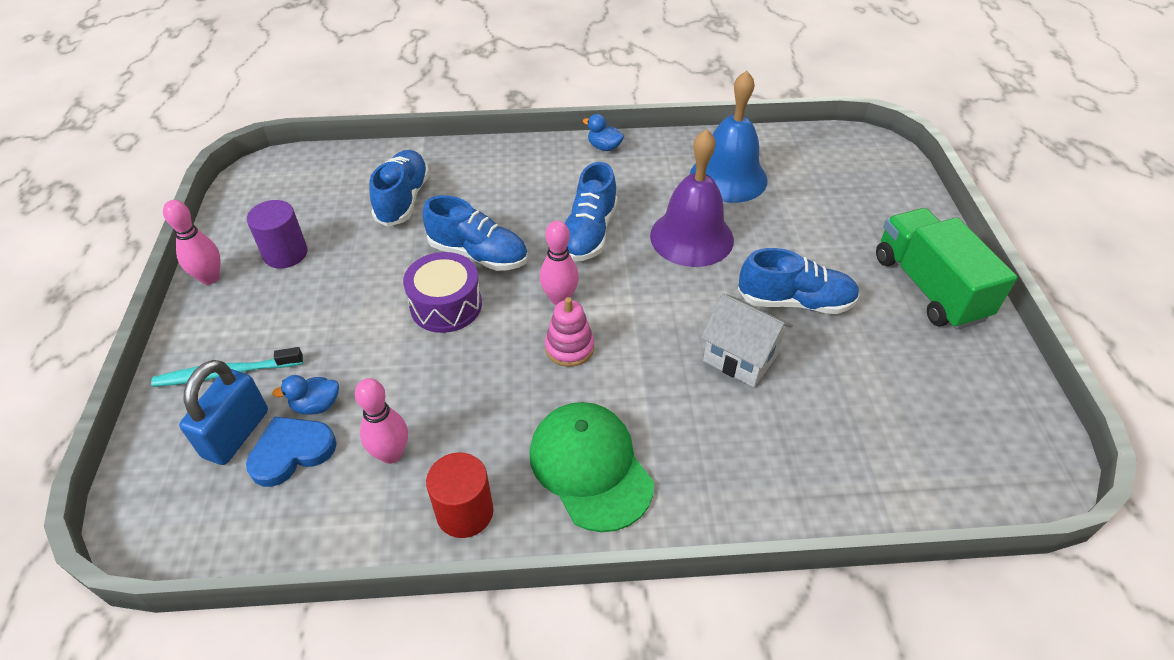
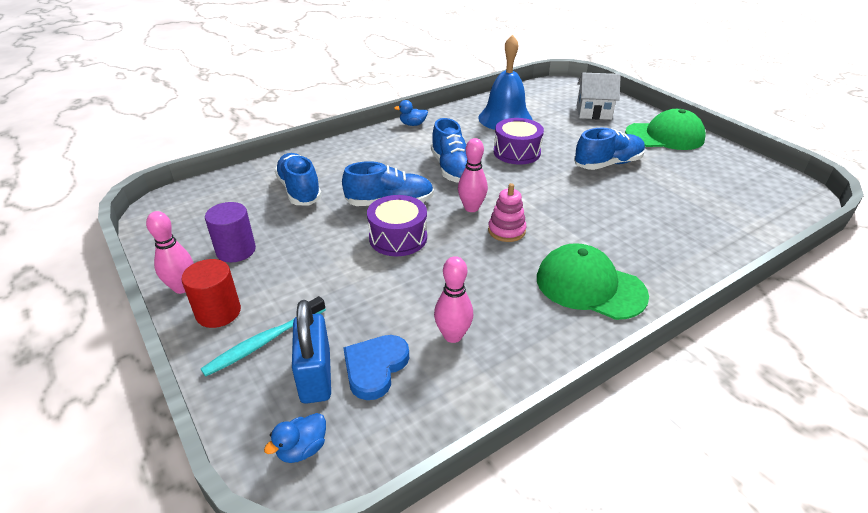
camera: 30 degrees left, 10 degrees down
blue duck [272,375,339,415] -> blue duck moved to [264,413,326,463]
red cylinder [426,452,493,538] -> red cylinder moved to [181,259,241,328]
purple bell [650,129,734,267] -> purple drum [494,118,544,165]
white house [701,293,793,387] -> white house moved to [577,73,621,120]
green truck [876,208,1017,330] -> green cap [625,109,706,150]

